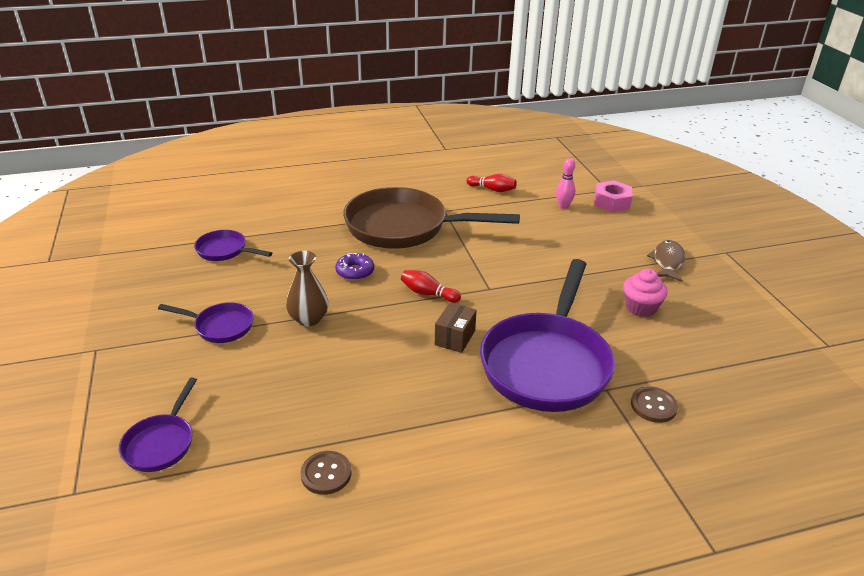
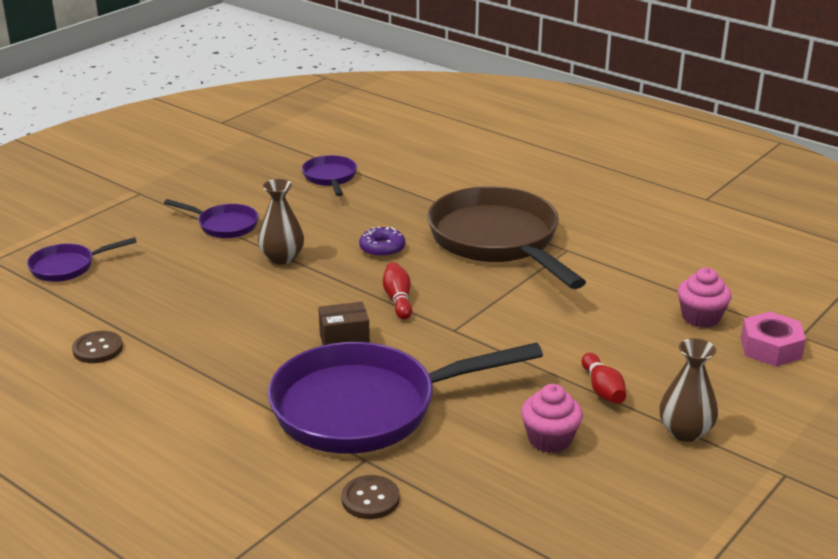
camera: 55 degrees right, 5 degrees down
purple pan [158,302,254,343] -> purple pan turned 45 degrees counterclockwise [164,199,259,238]
red bowling pin [467,174,517,192] -> red bowling pin moved to [582,353,626,404]
pink bowling pin [556,158,575,209] -> pink cupcake [678,268,732,328]
brown fish [647,240,685,282] -> brown vase [659,338,718,442]

